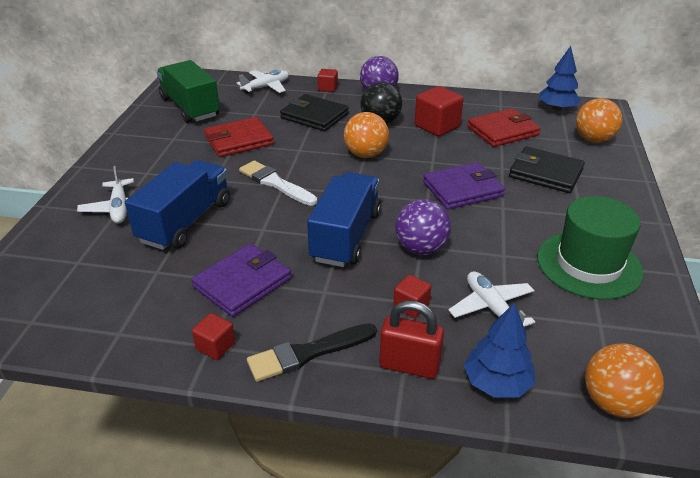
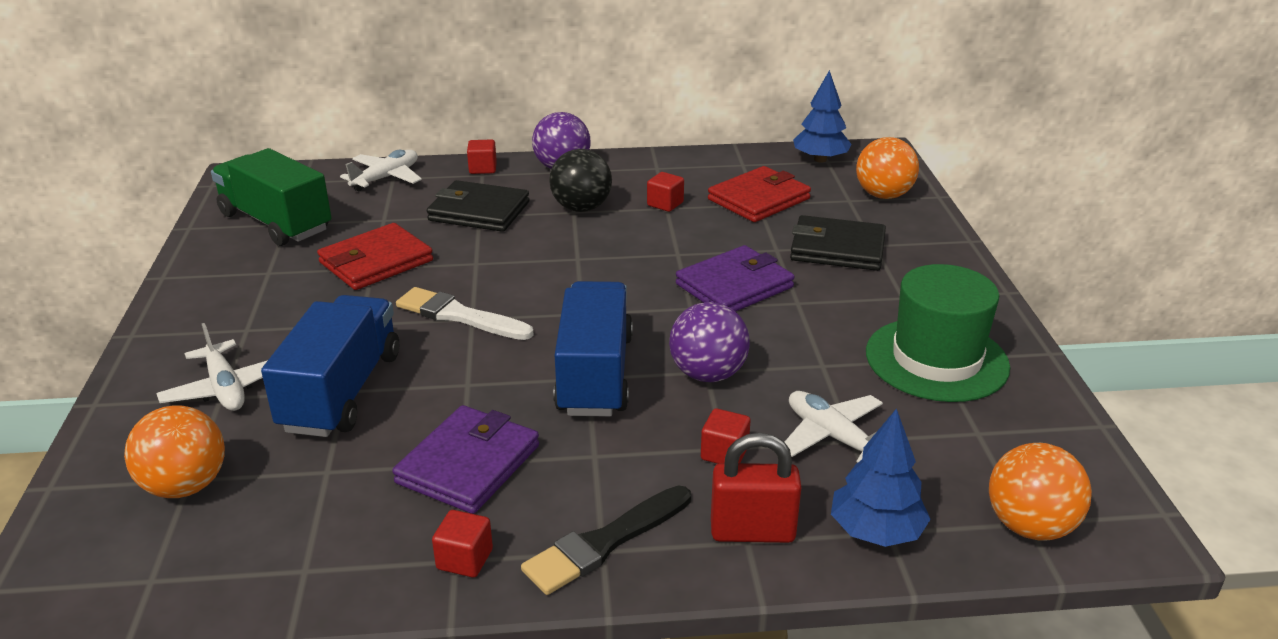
camera: 15 degrees left, 5 degrees down
orange ball [344,112,389,158] -> orange ball moved to [124,406,225,498]
red cube [415,86,463,136] -> red cube [647,172,684,212], size x0.56

